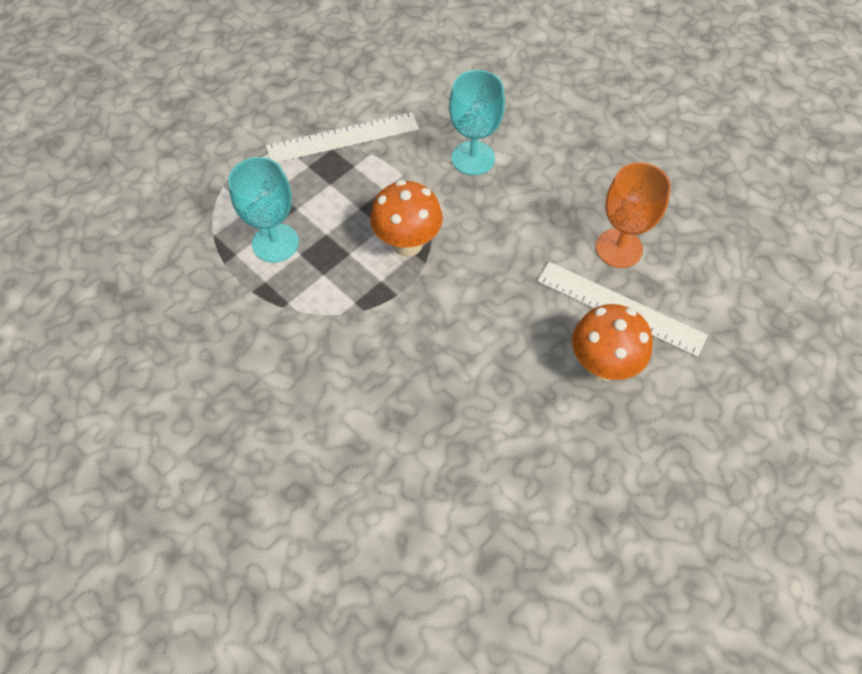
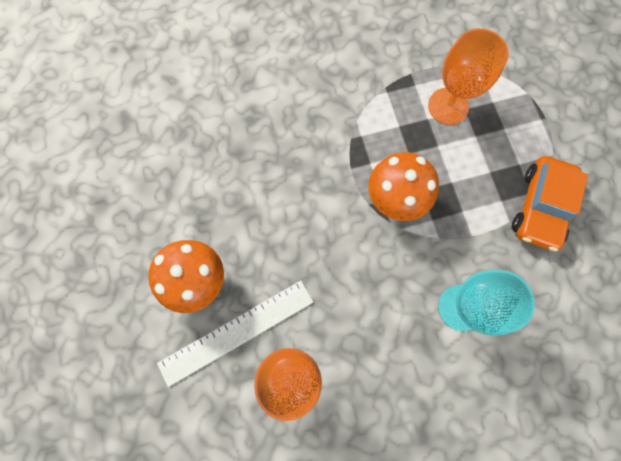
camera: 120 degrees right, 15 degrees up
turquoise goblet [228,157,299,263] -> orange goblet [428,28,509,125]
white ruler [266,112,419,162] -> orange car [512,156,588,251]

